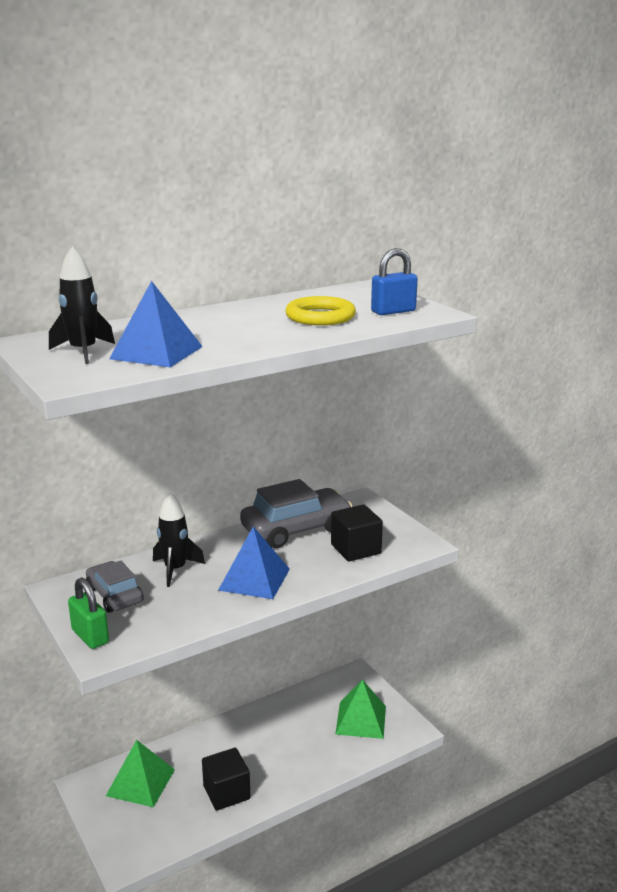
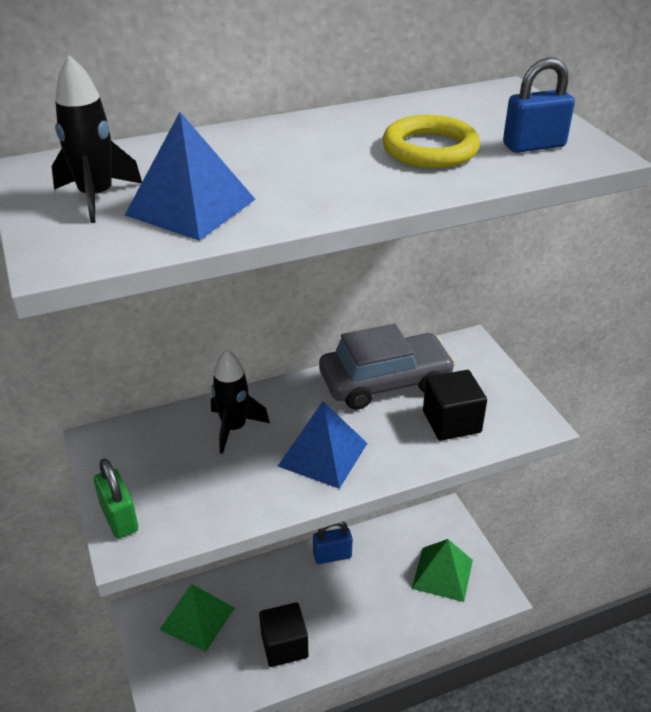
camera: 10 degrees right, 15 degrees up
grey car [86,561,144,613] -> none
none -> blue padlock [313,521,353,564]

